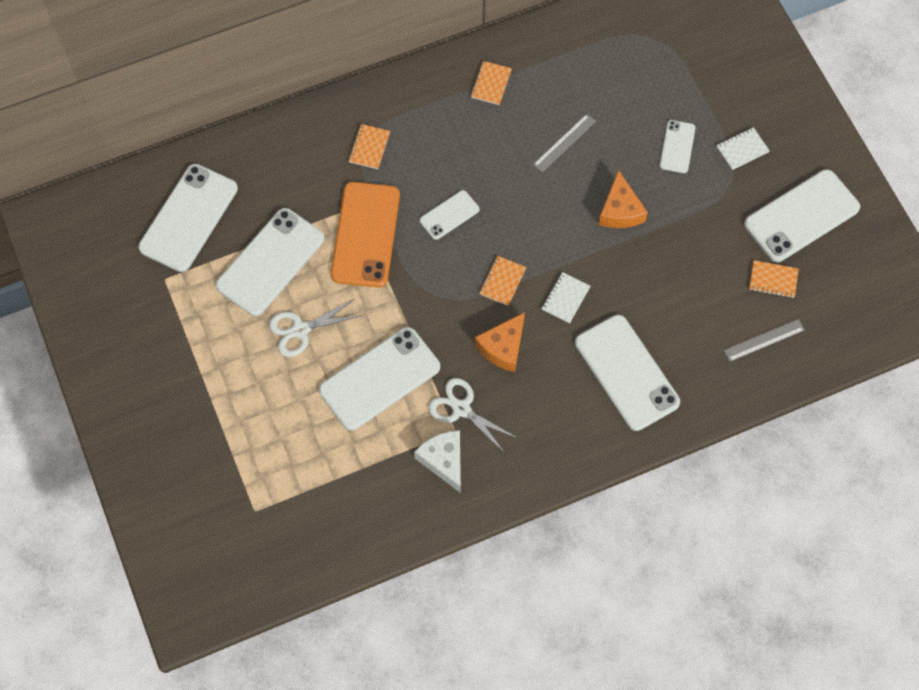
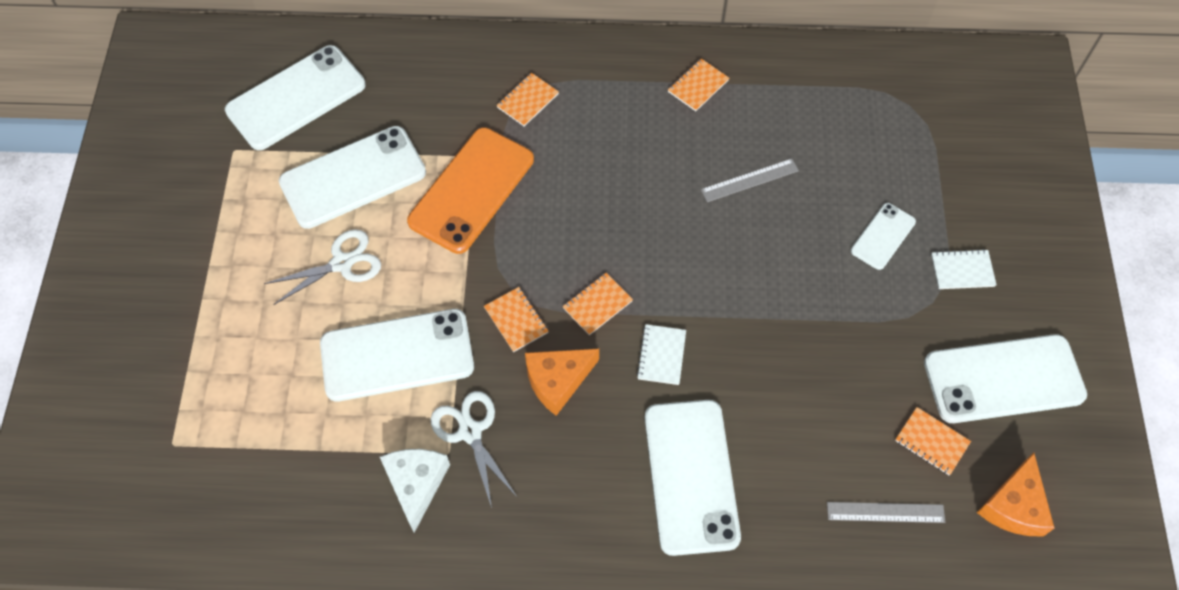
camera: 25 degrees right, 5 degrees down
white scissors [269,299,361,357] -> white scissors turned 150 degrees clockwise [264,229,381,305]
white phone [420,190,479,240] -> none
white notebook [542,272,591,324] -> white notebook turned 45 degrees counterclockwise [637,324,686,385]
orange cheese [598,170,648,228] -> orange cheese moved to [977,452,1054,536]
none -> orange notebook [484,287,549,352]

